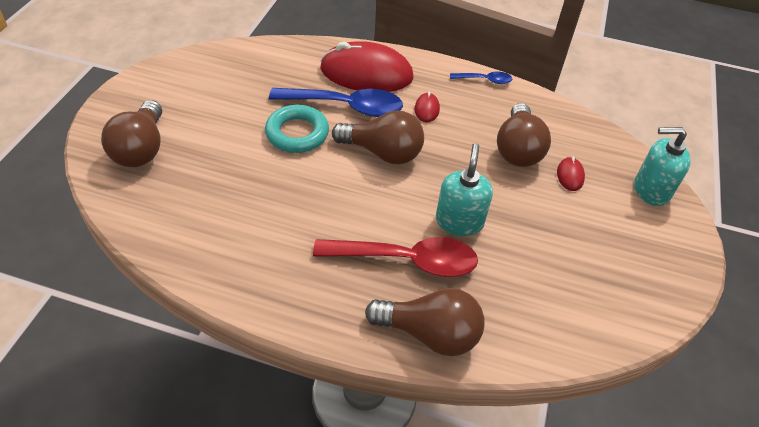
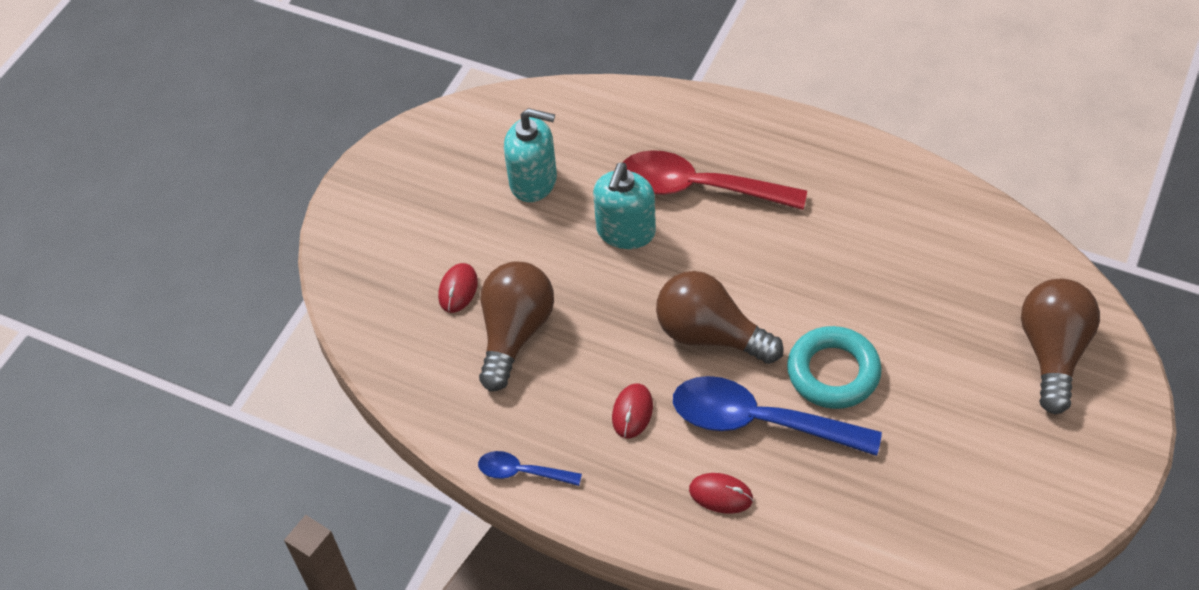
camera: 165 degrees left, 5 degrees up
red mouse [320,41,414,92] -> red mouse [689,473,753,514], size x0.41
brown light bulb [365,288,485,356] -> none
turquoise soap dispenser [634,127,691,206] -> turquoise soap dispenser moved to [504,108,557,202]

